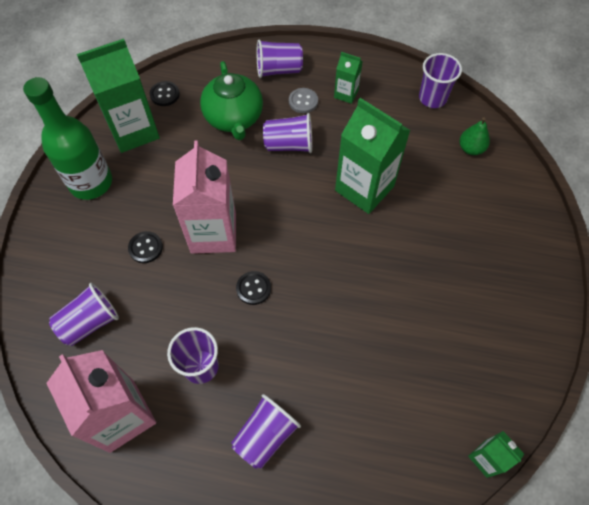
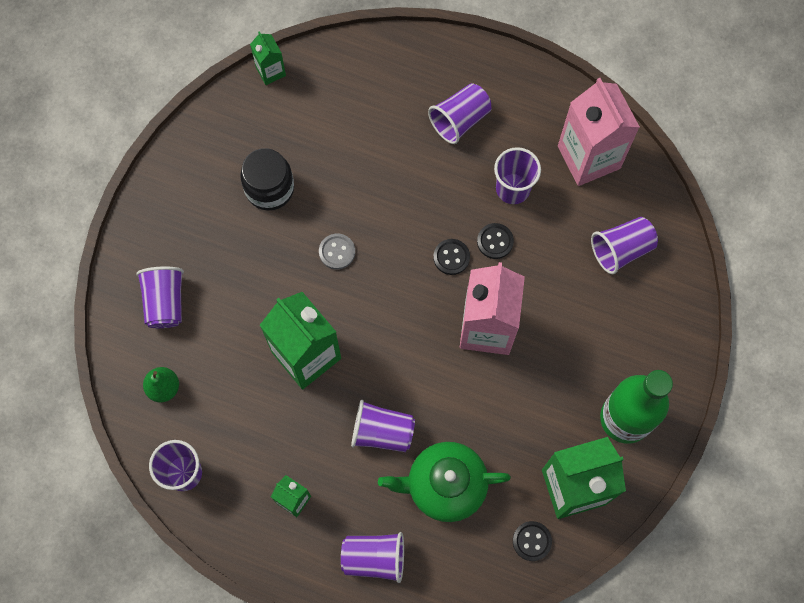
camera: 170 degrees left, 10 degrees up
black button [128,231,163,263] -> black button moved to [477,223,514,259]
green teapot [200,61,263,140] -> green teapot turned 90 degrees counterclockwise [378,442,511,522]
grey button [289,88,318,113] -> grey button moved to [319,234,355,270]
none -> purple cup [136,266,184,328]
none -> black jar [240,148,294,211]

